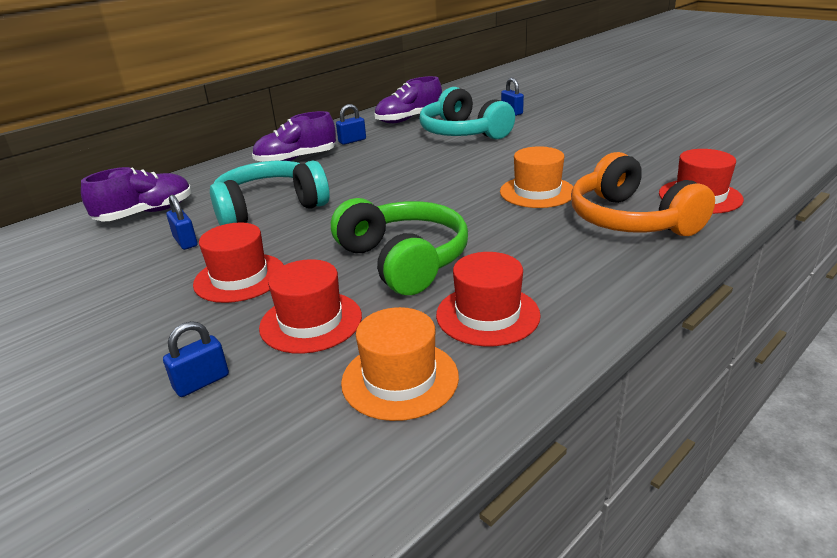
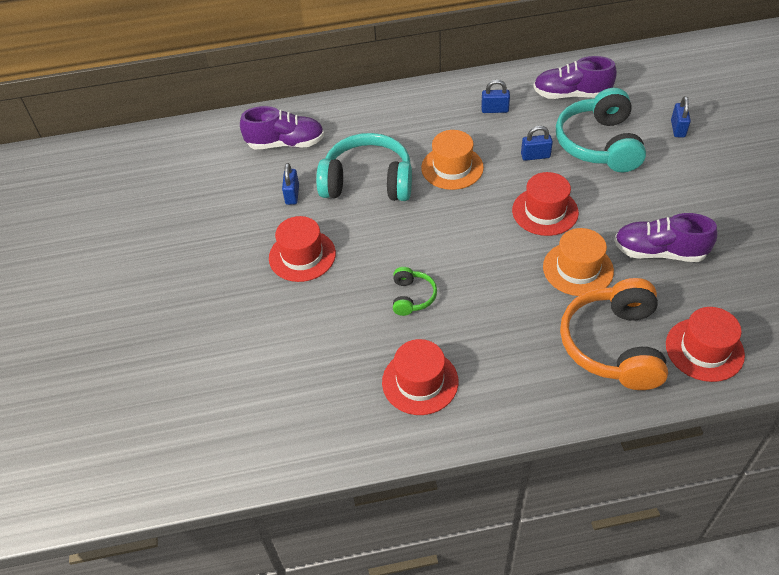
camera: 35 degrees right, 20 degrees up
blue padlock [163,321,229,397] -> blue padlock moved to [521,126,553,161]
purple shoe [252,111,336,162] -> purple shoe moved to [614,213,718,262]
red hat [259,259,362,354] -> red hat moved to [512,172,579,236]
green headphones [331,198,468,295] -> green headphones [393,267,437,316], size x0.48
orange hat [341,307,459,421] -> orange hat moved to [421,130,484,190]

